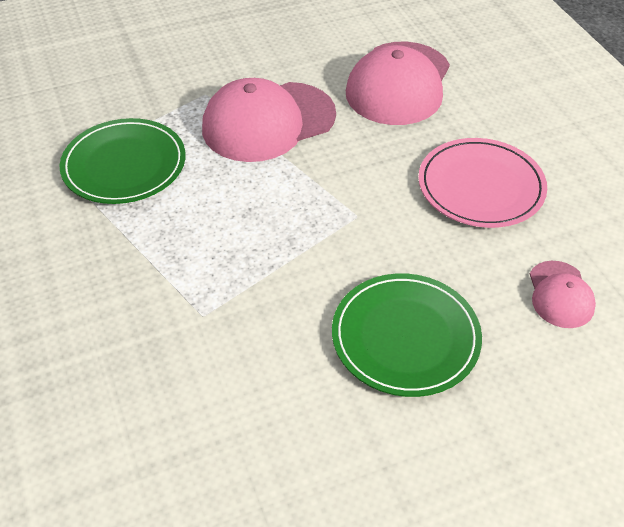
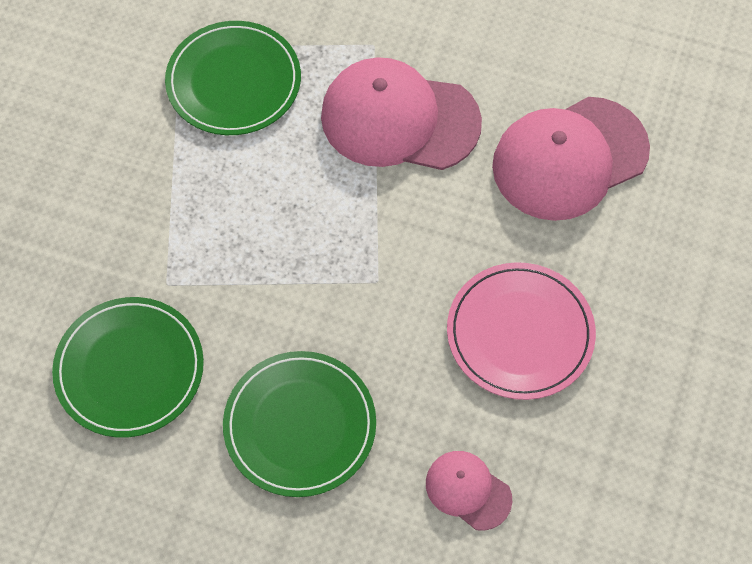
camera: 40 degrees right, 15 degrees up
pink cap [530,261,596,328] -> pink cap turned 90 degrees clockwise [426,451,512,531]
none -> green plate [52,297,204,438]

